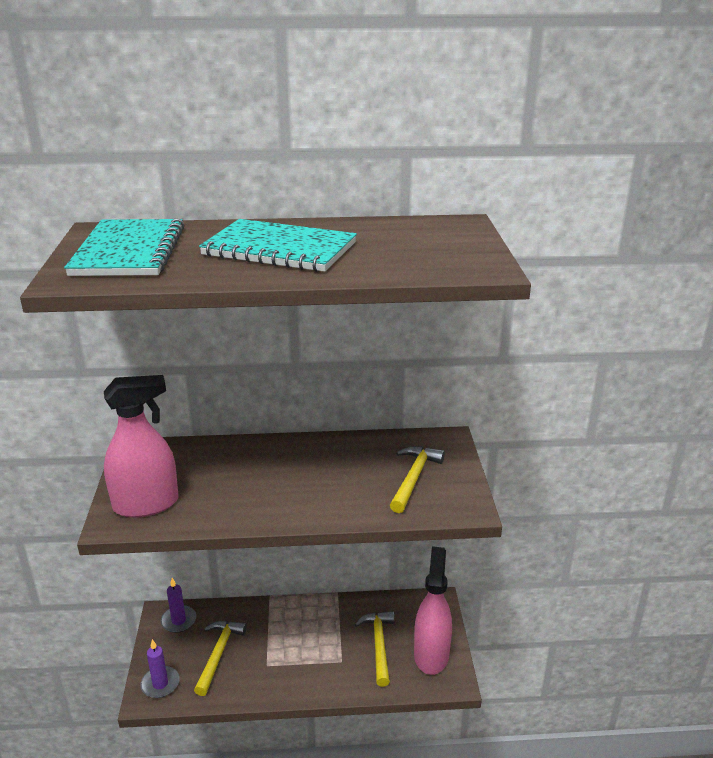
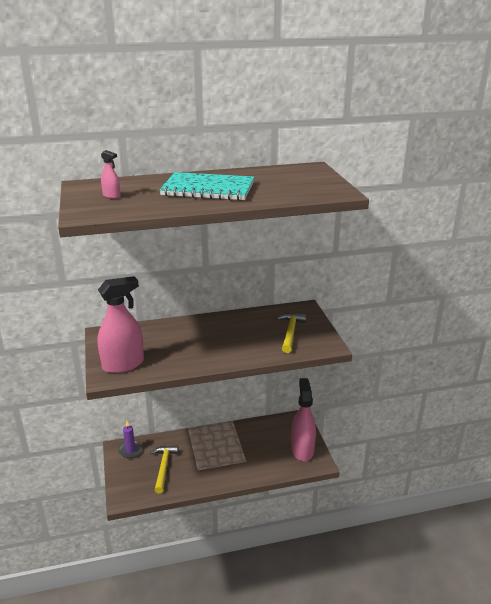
camera: 10 degrees left, 0 degrees up
turquoise notebook [64,219,185,276] -> pink spray bottle [101,150,121,199]
purple candle [140,639,180,698] -> none
yellow hammer [355,611,395,687] -> none

